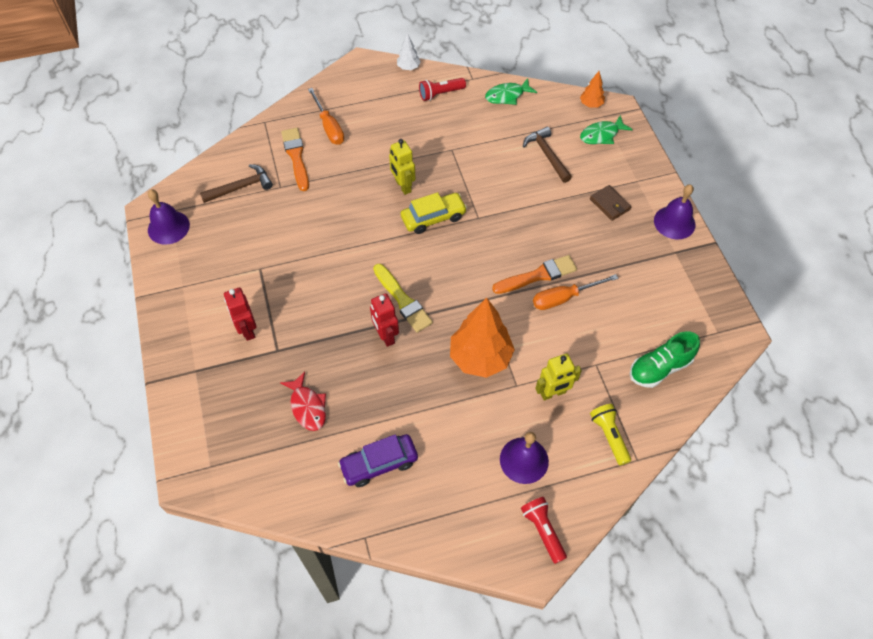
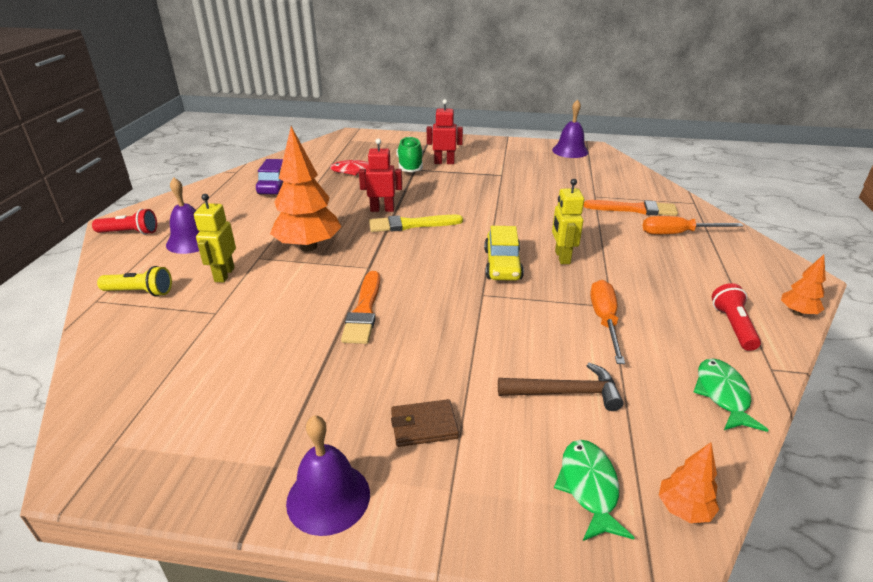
camera: 115 degrees right, 25 degrees down
brown hammer [200,164,273,203] -> none
yellow robot [389,139,415,195] -> yellow robot turned 90 degrees counterclockwise [552,179,584,264]
white tree [397,33,421,70] -> orange tree [781,254,826,316]
orange screwdriver [533,274,619,310] -> orange screwdriver moved to [590,280,625,364]
green shoe [630,331,700,388] -> green shoe moved to [396,136,423,172]

